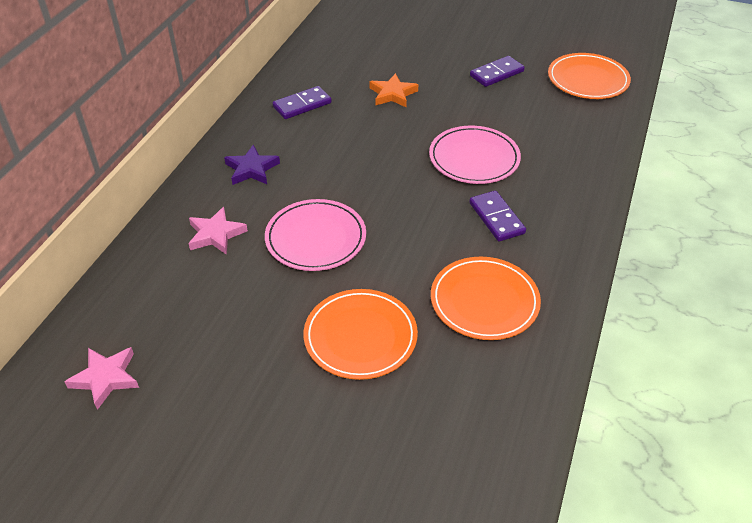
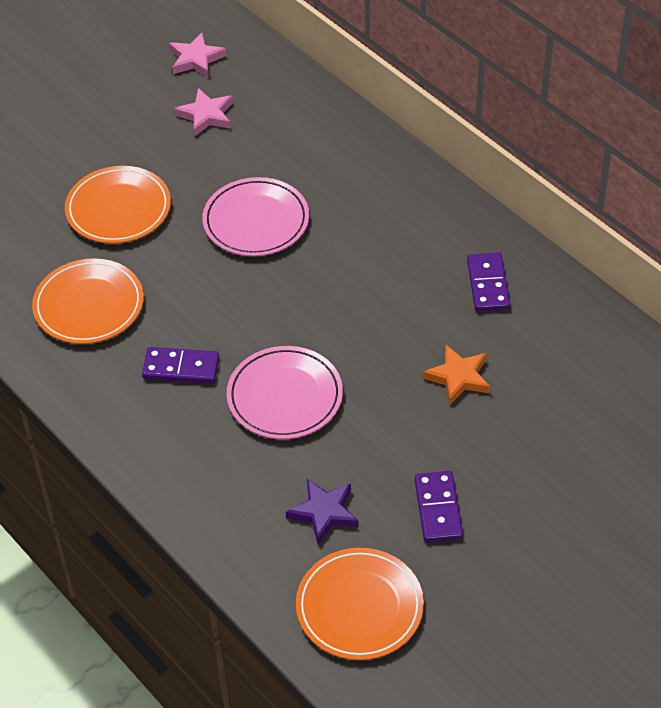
camera: 120 degrees right, 5 degrees up
pink star [188,207,248,255] -> pink star moved to [174,88,233,137]
purple star [224,145,280,185] -> purple star moved to [286,479,359,544]

